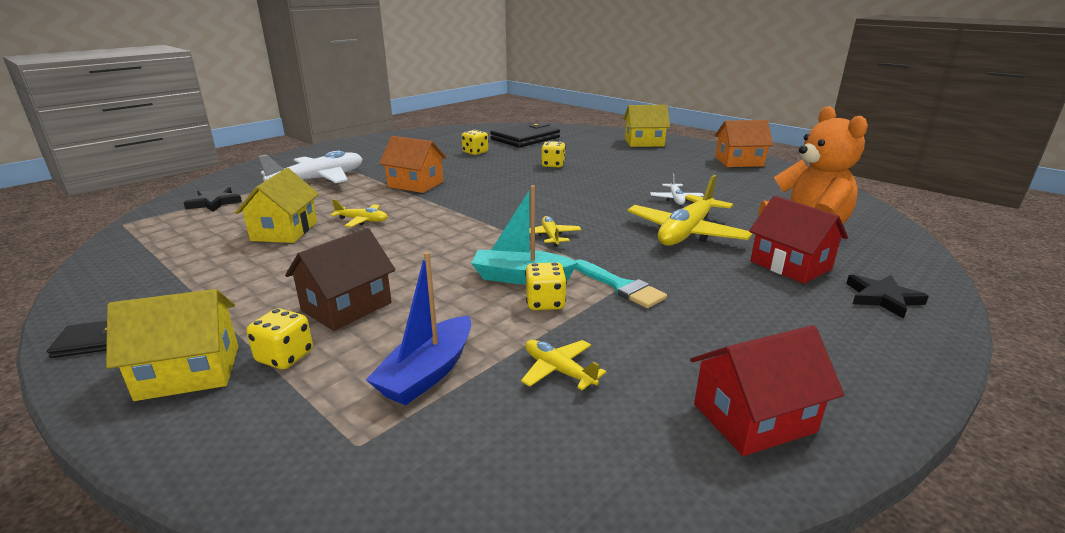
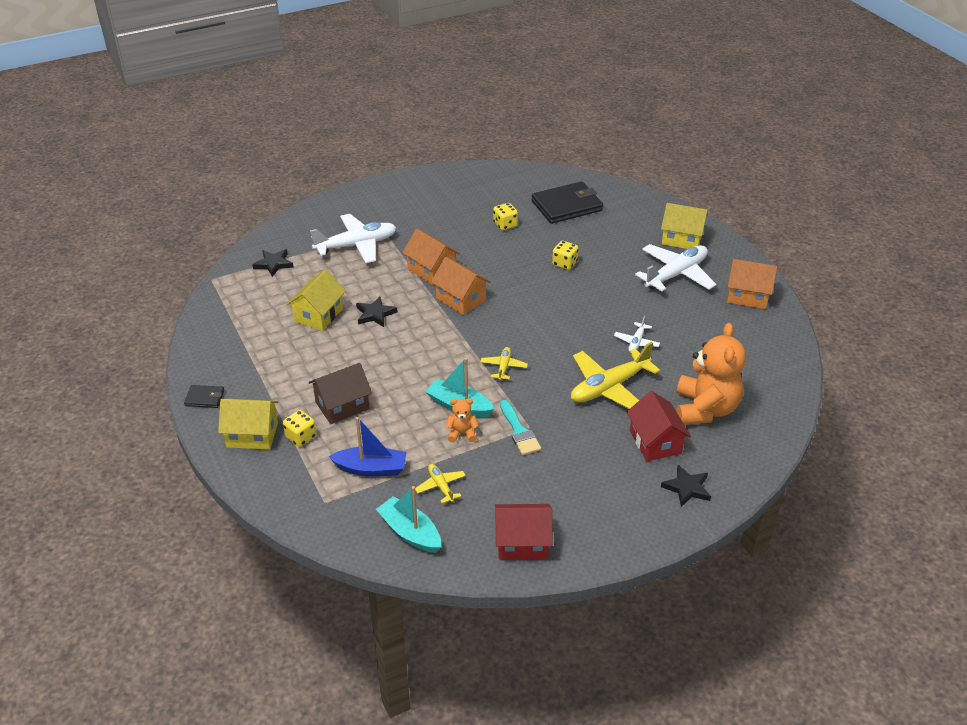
camera: 20 degrees right, 15 degrees up
yellow plane [330,199,388,227] -> black star [356,296,398,327]
blue boat [366,252,471,405] -> blue boat turned 135 degrees counterclockwise [329,417,407,476]
yellow dice [525,262,567,310] -> orange teddy bear [445,398,478,443]
none -> turquoise boat [376,486,441,553]
none -> orange house [431,257,491,315]
none -> white plane [635,244,717,292]

